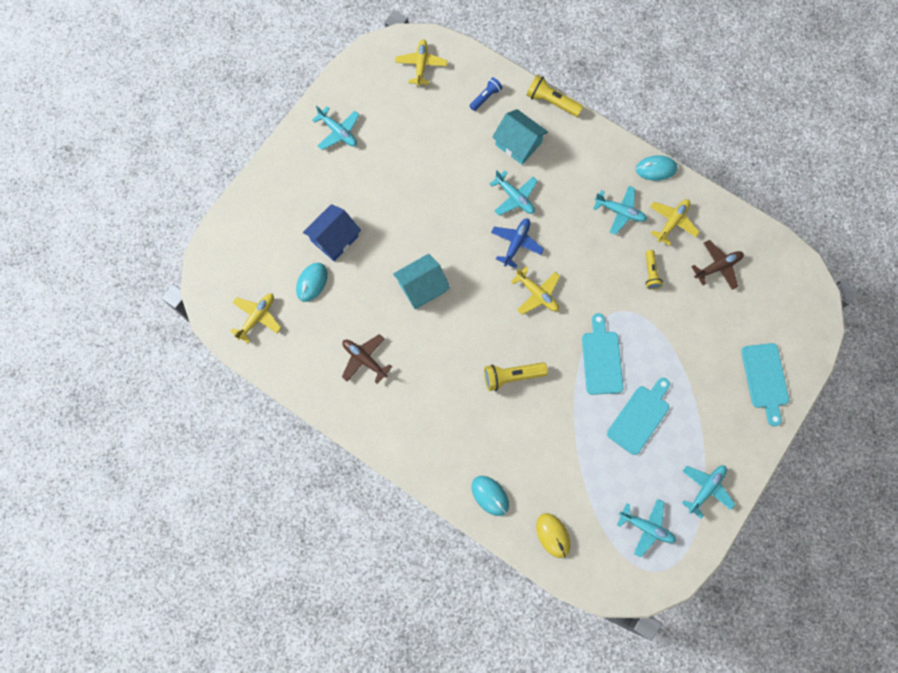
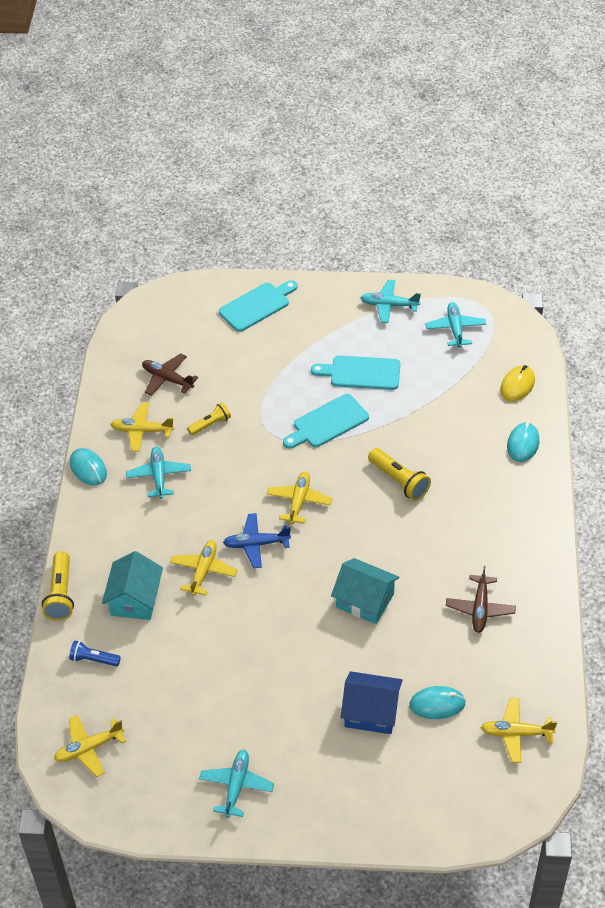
camera: 120 degrees left, 25 degrees down
turquoise plane [490,170,538,216] -> yellow plane [170,540,237,596]

